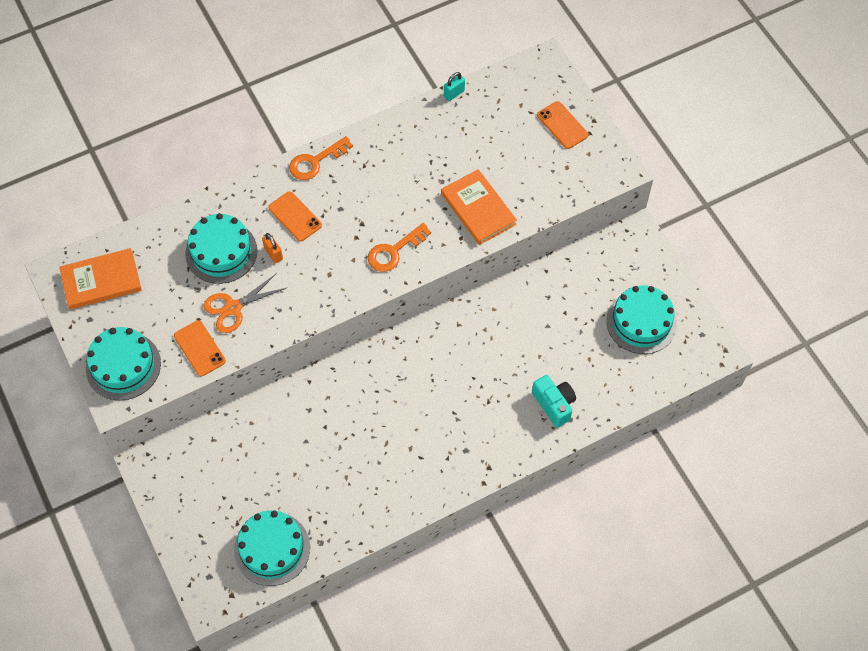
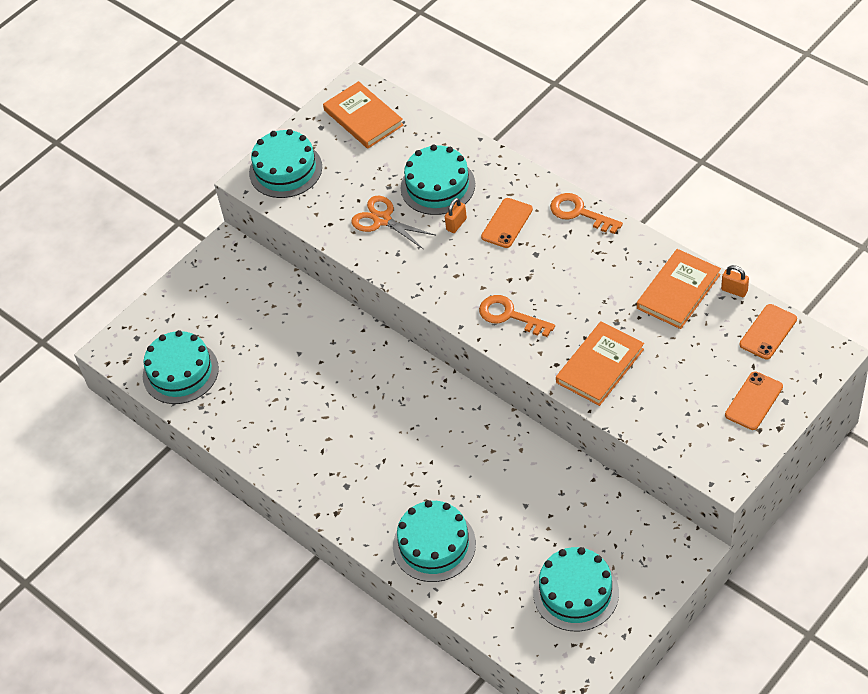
camera: 75 degrees right, 10 degrees down
orange phone [174,320,226,377] -> orange phone moved to [740,304,797,359]
turquoise padlock [444,72,465,101] -> orange padlock [721,265,749,297]
turquoise camera [532,375,576,428] -> turquoise cake [393,500,476,582]
none -> orange book [637,249,721,329]

